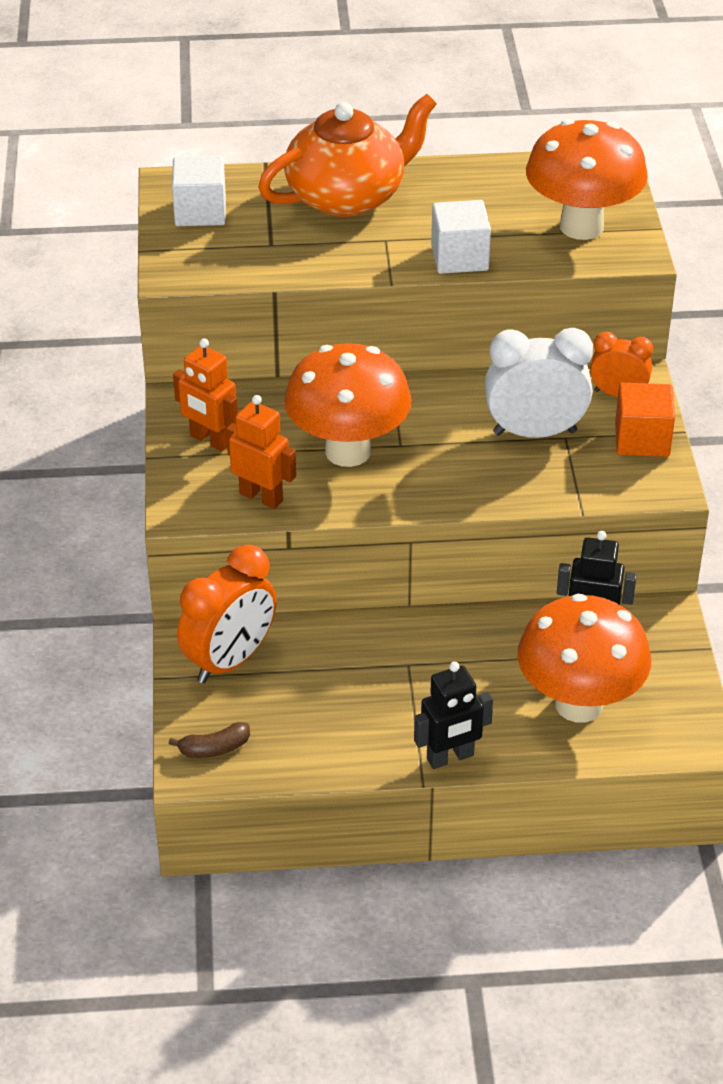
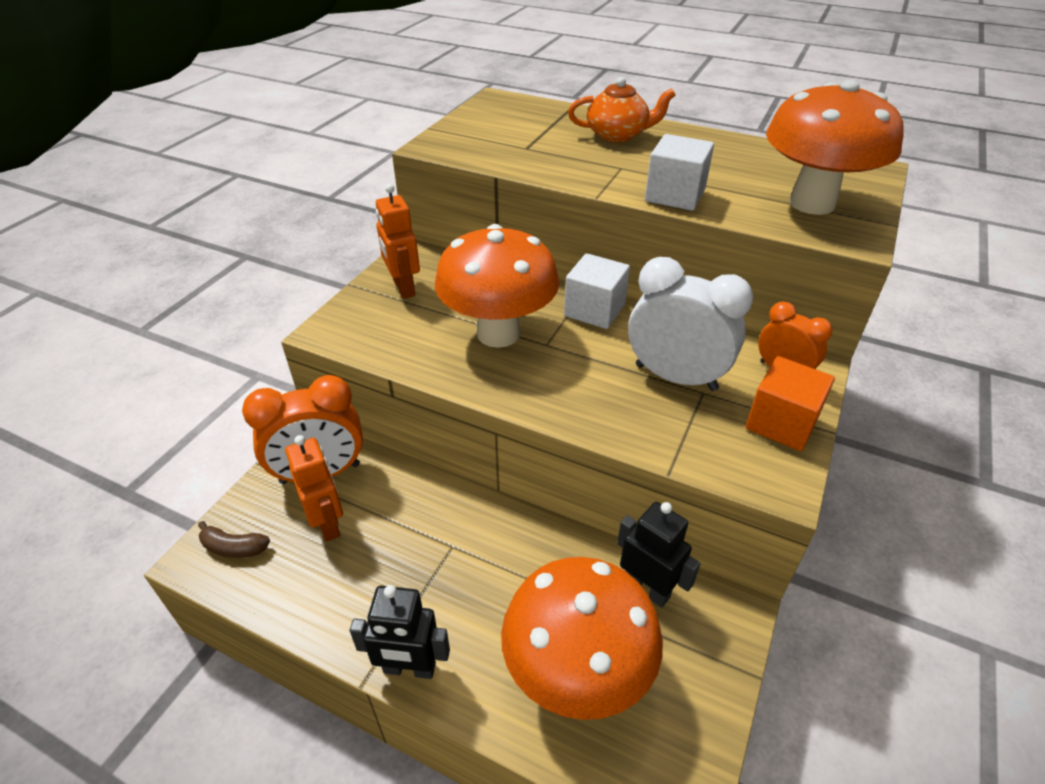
camera: 30 degrees right, 0 degrees up
white cube [172,156,226,226] -> white cube moved to [564,253,630,329]
orange robot [226,395,296,509] -> orange robot moved to [285,435,343,542]
orange teapot [258,94,436,217] -> orange teapot [568,77,675,142], size x0.59

